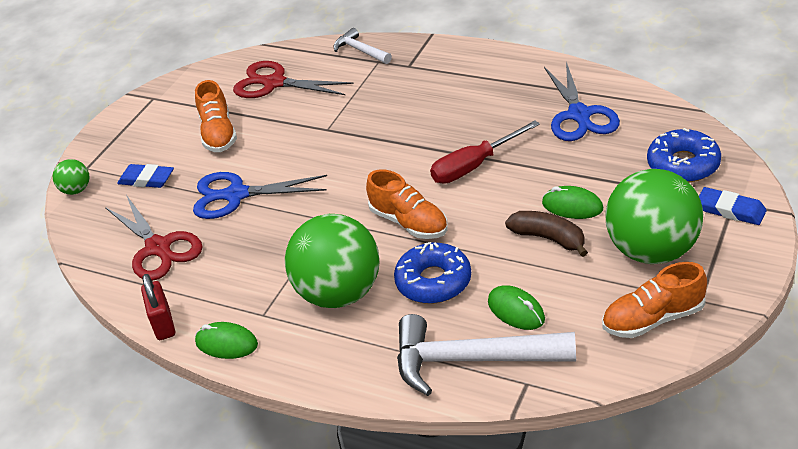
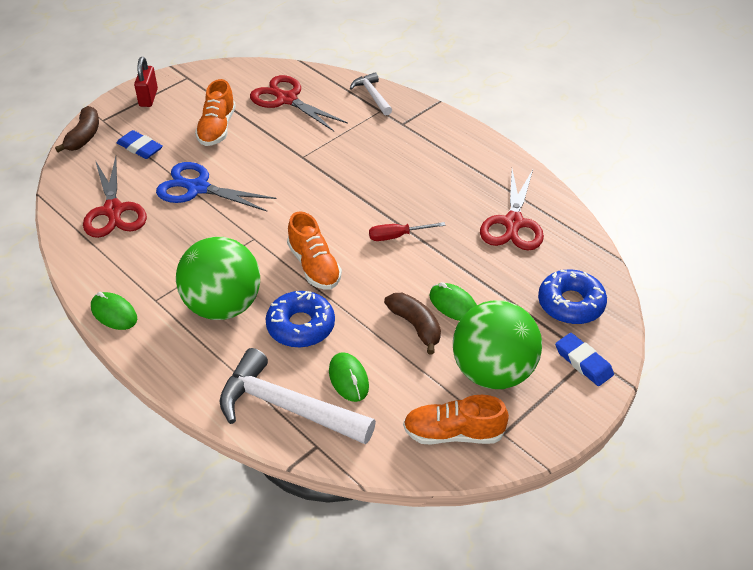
camera: 15 degrees right, 5 degrees up
green ball [53,159,90,195] -> brown banana [55,106,99,152]
red padlock [141,274,175,340] -> red padlock moved to [134,57,158,107]
red screwdriver [430,121,540,184] -> red screwdriver [369,222,446,241], size x0.66
blue scissors [544,62,620,141] -> red scissors [480,169,544,251]

